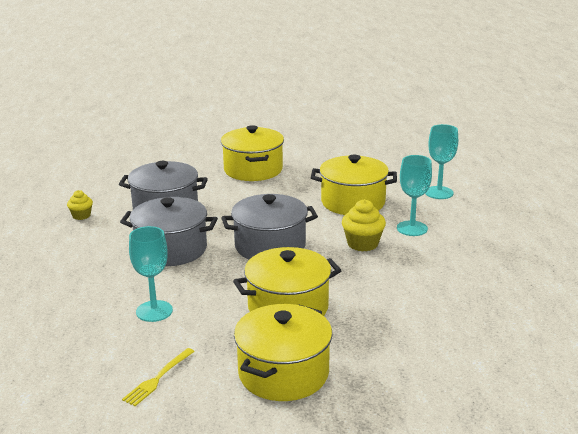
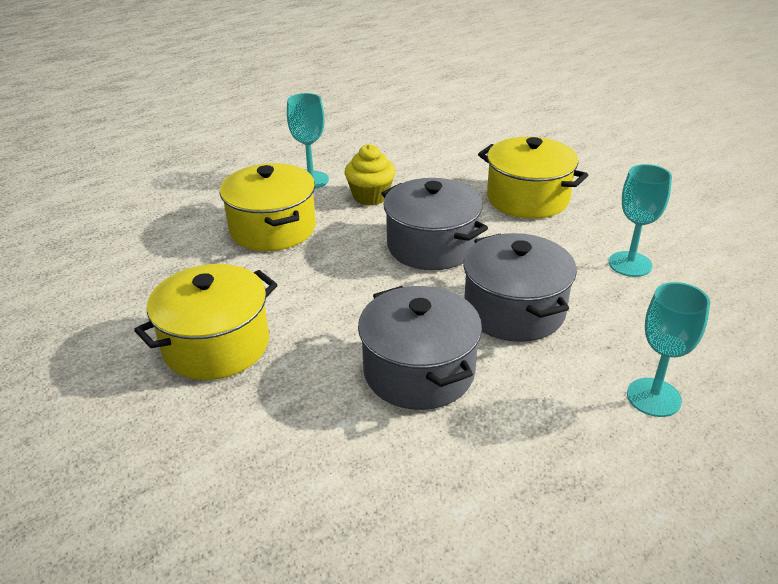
camera: 120 degrees left, 10 degrees up
yellow cupcake [67,190,93,220] -> none
yellow fork [122,348,195,406] -> none
yellow pot [234,304,333,401] -> none
turquoise goblet [425,124,458,199] -> turquoise goblet moved to [627,282,710,417]

